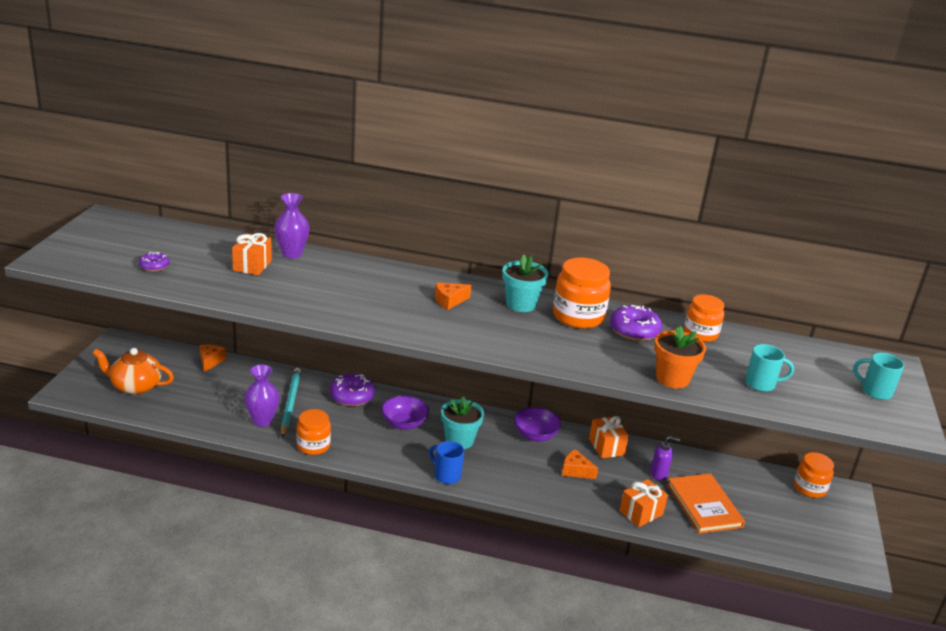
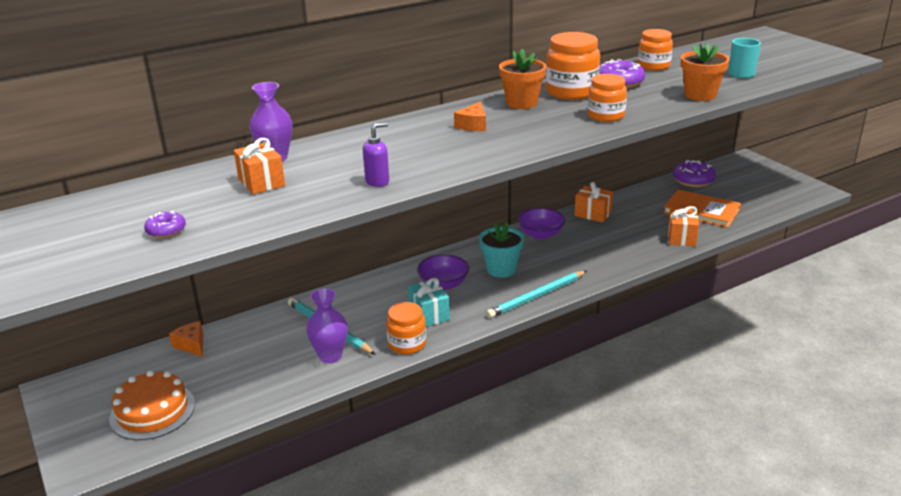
camera: 40 degrees left, 0 degrees up
orange teapot [93,348,174,395] -> orange cake [109,370,195,440]
purple donut [330,373,375,406] -> purple donut moved to [673,160,716,187]
blue mug [429,441,464,484] -> turquoise pencil [486,271,587,318]
turquoise flower pot [502,255,548,312] -> orange flower pot [499,49,546,109]
orange cheese [562,449,598,479] -> none
purple soap dispenser [651,436,680,480] -> purple soap dispenser moved to [363,122,389,187]
orange jar [794,452,834,498] -> orange jar moved to [588,74,627,122]
turquoise mug [853,353,904,400] -> none
none -> turquoise gift [408,278,450,327]

